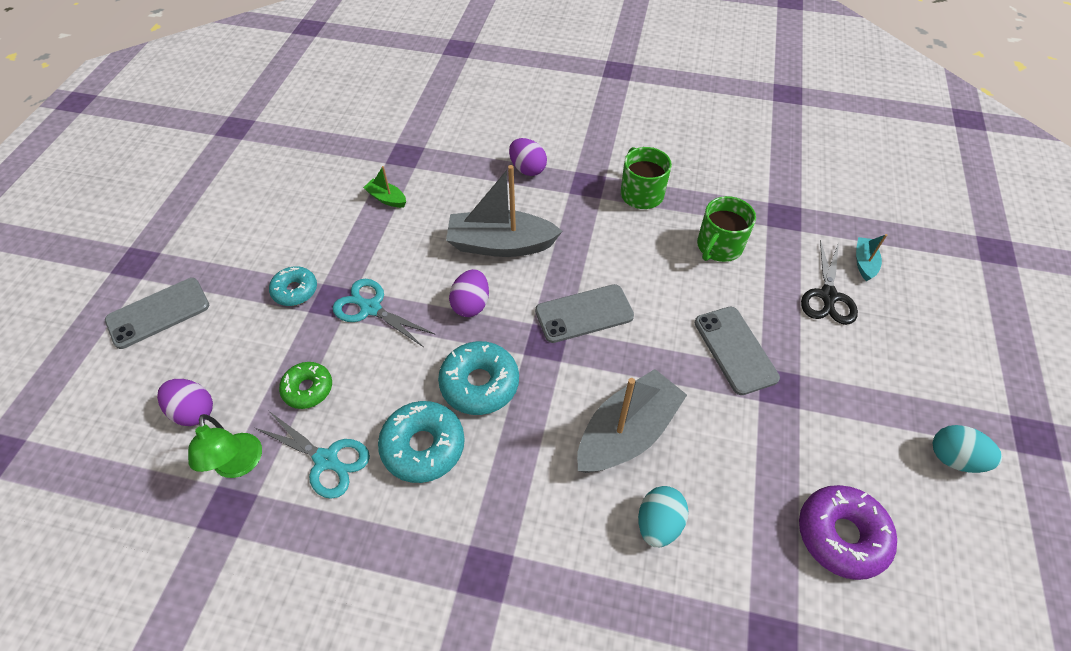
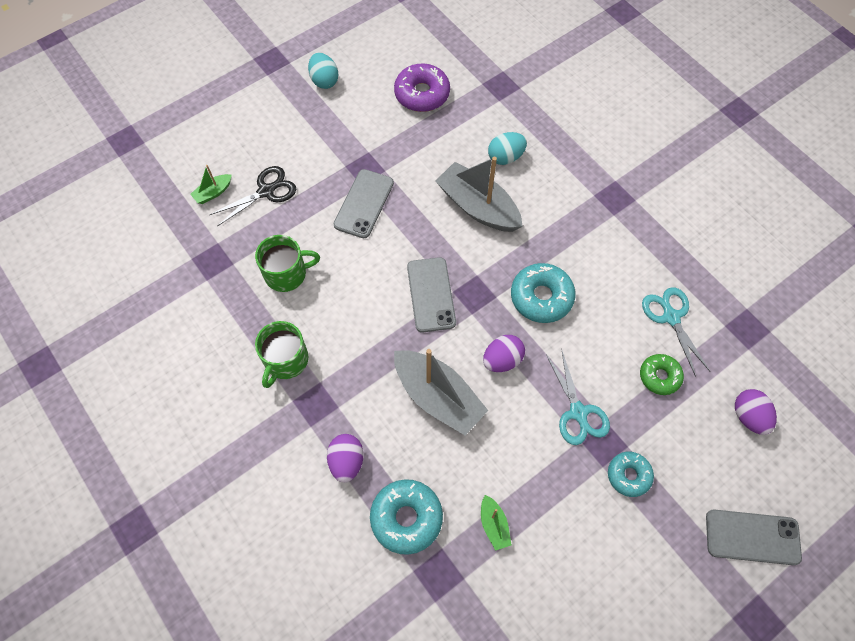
camera: 140 degrees left, 10 degrees up
green lamp [188,414,262,478] -> none
turquoise donut [378,401,465,483] -> turquoise donut moved to [370,479,443,555]
grey phone [535,284,634,343] -> grey phone turned 60 degrees clockwise [407,257,456,332]
grey boat [577,369,687,473] -> grey boat turned 45 degrees clockwise [436,157,523,232]
turquoise boat [856,234,887,281] -> green boat [190,165,232,204]

